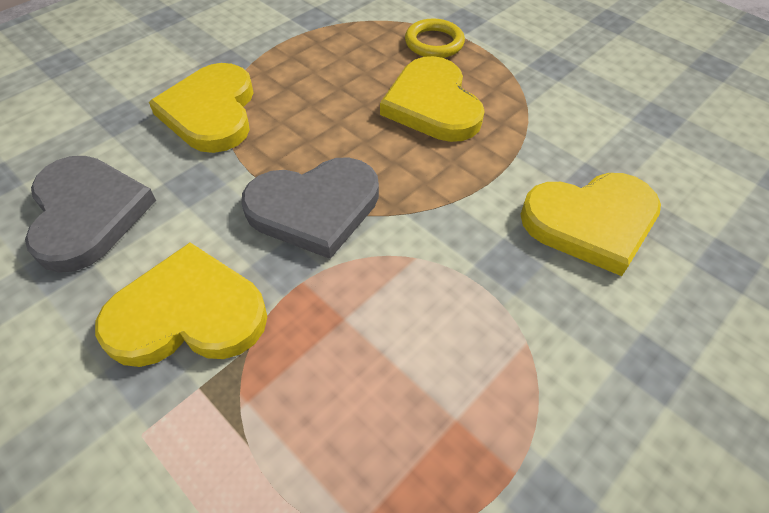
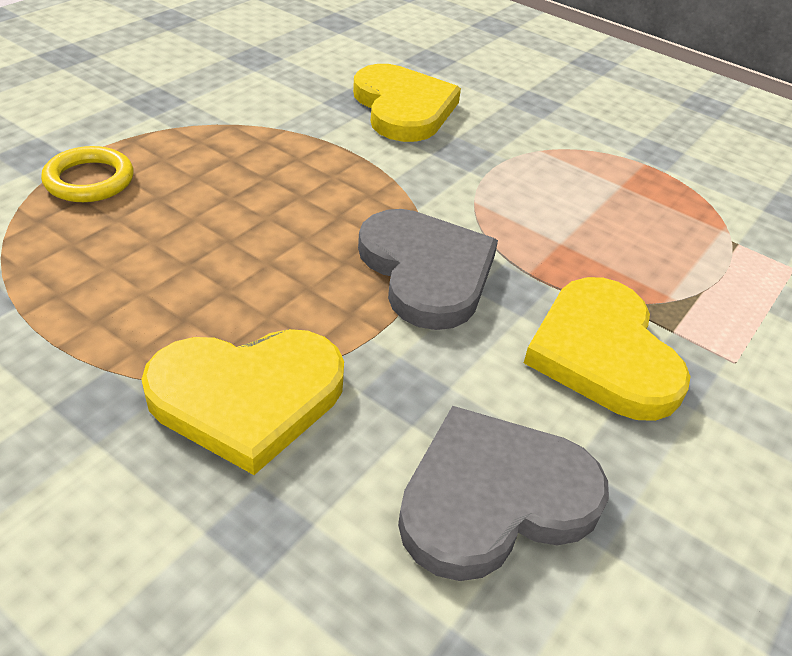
camera: 100 degrees left, 10 degrees down
yellow heart [380,56,485,142] -> none

